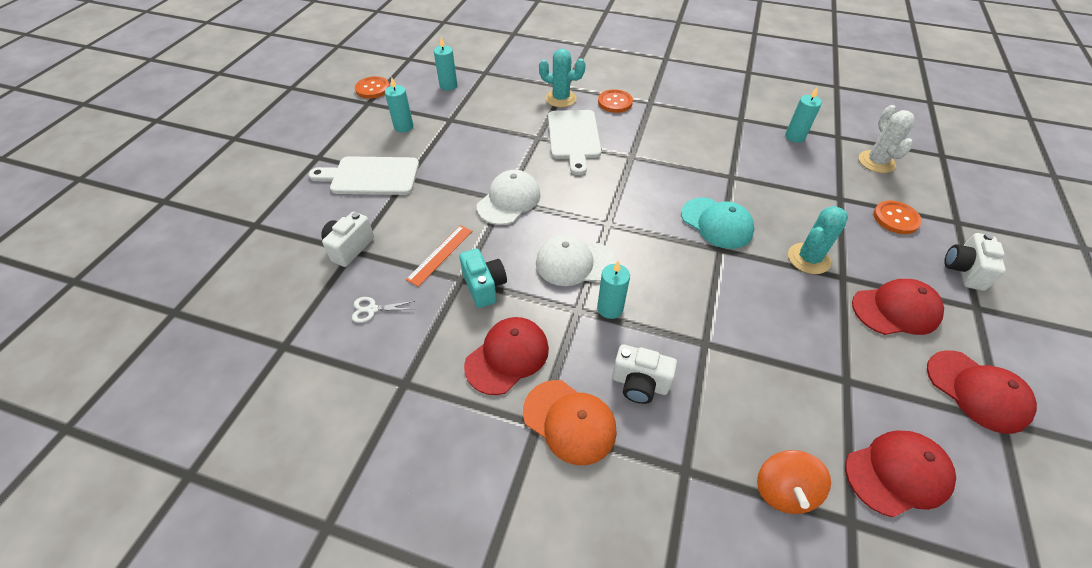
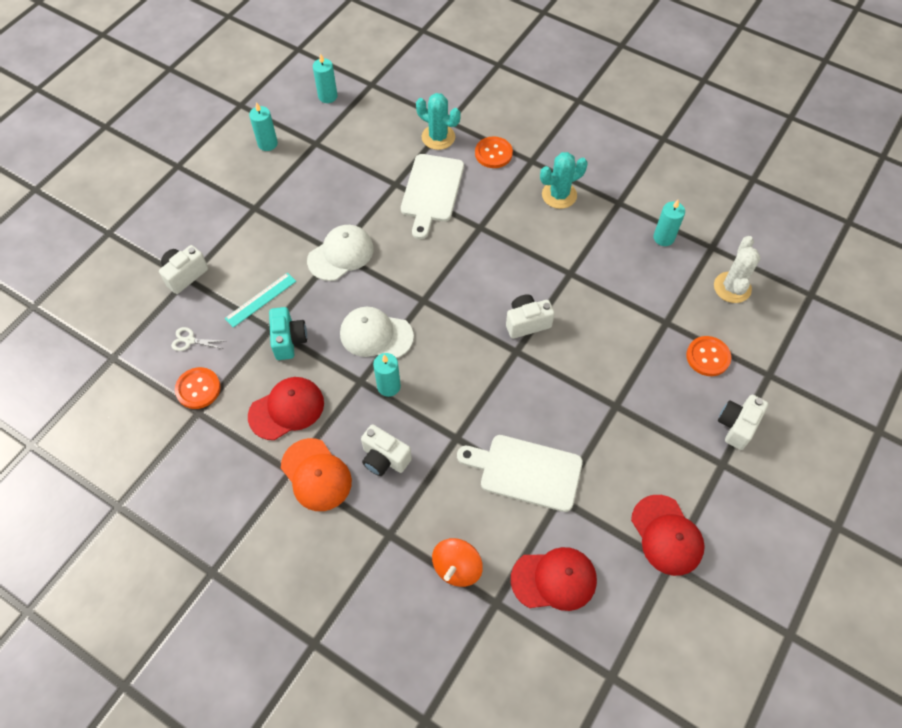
camera: 15 degrees right, 10 degrees up
white cutting board [309,156,419,195] -> white cutting board moved to [457,435,583,512]
orange button [355,76,390,99] -> orange button moved to [175,367,221,409]
orange ruler [406,225,472,287] -> turquoise ruler [224,273,296,328]
turquoise cap [681,198,754,249] -> white camera [506,294,555,339]
turquoise cactus [788,206,848,274] -> turquoise cactus moved to [540,152,588,209]
red cap [852,279,944,335] -> none

